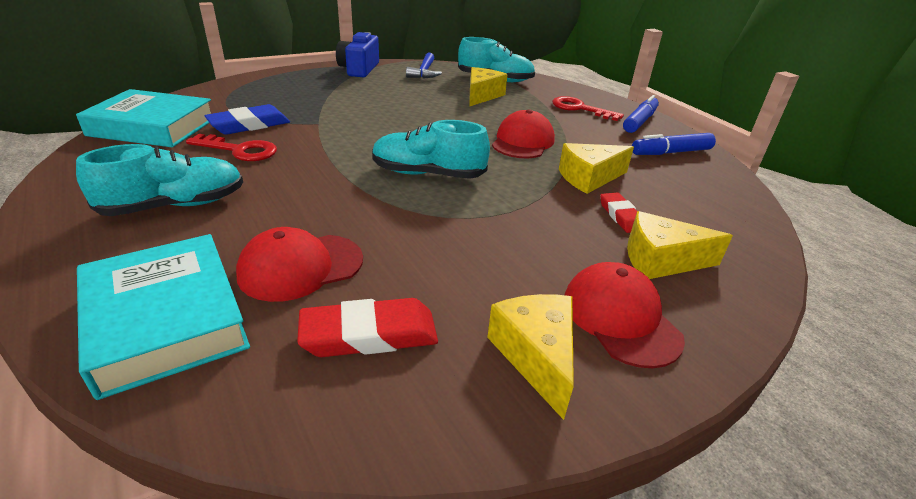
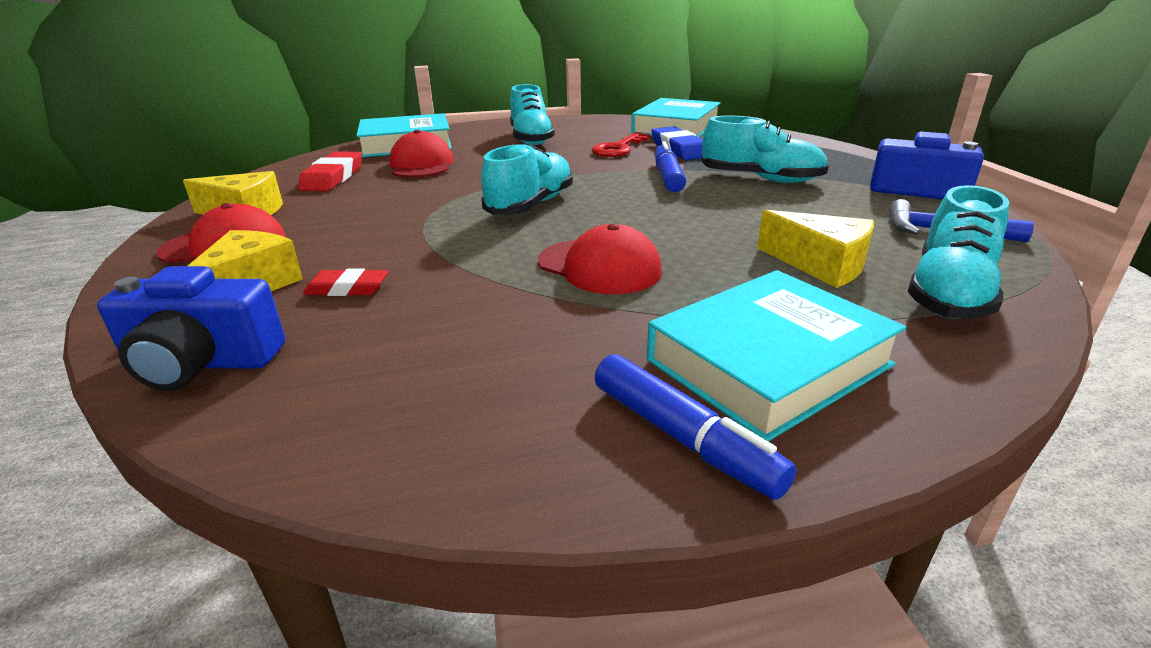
camera: 110 degrees right, 5 degrees down
red key [552,96,624,121] -> turquoise book [647,270,906,442]
yellow cheese [559,143,634,194] -> none
blue marker [632,133,716,155] -> blue marker moved to [655,141,686,192]
none -> blue camera [97,266,285,391]
none -> turquoise shoe [701,116,829,183]

